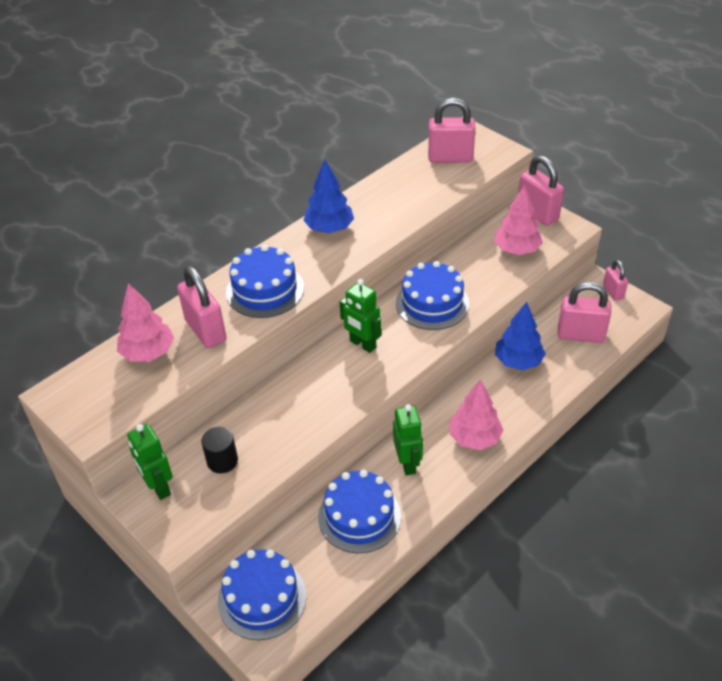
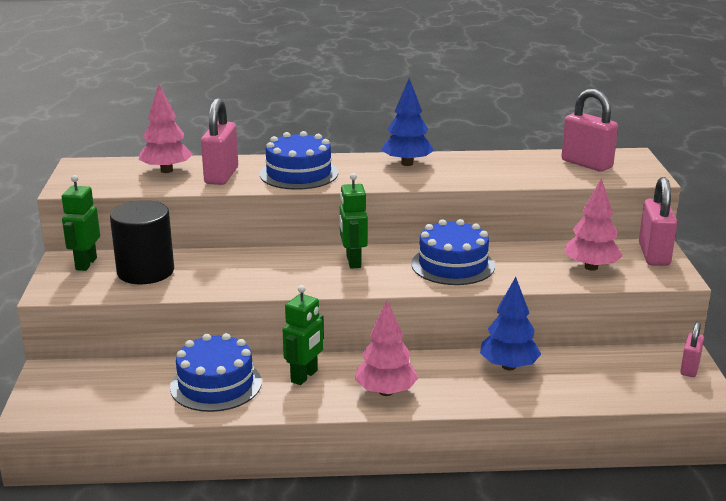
camera: 40 degrees right, 20 degrees down
black cylinder [201,427,238,474] -> black cylinder [110,200,174,284], size x1.82
blue cake [218,549,306,640] -> none
pink padlock [558,282,611,343] -> none

